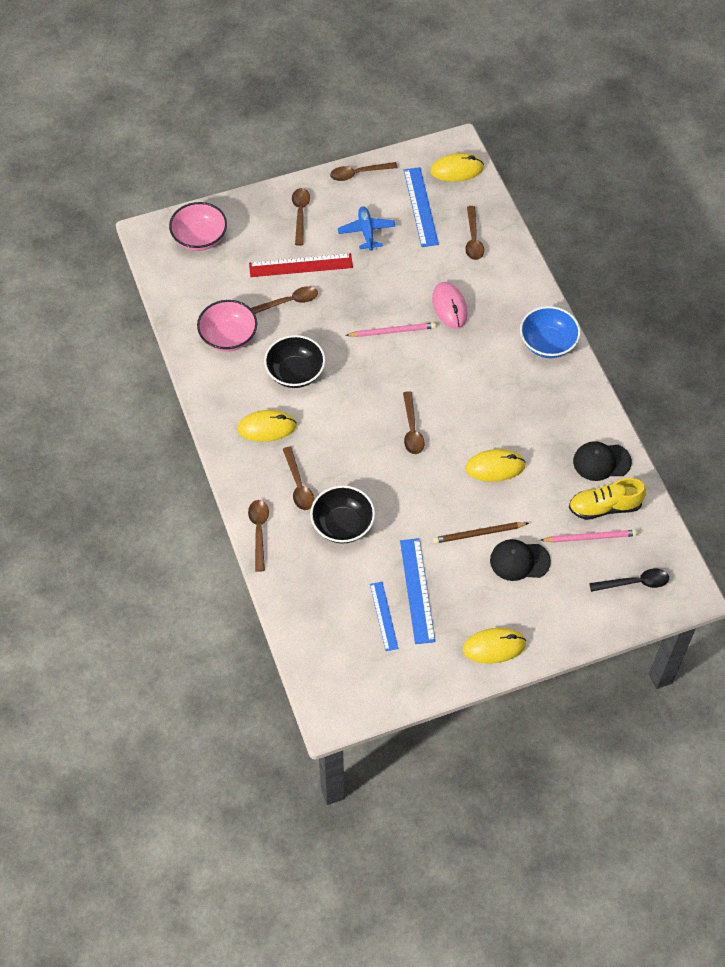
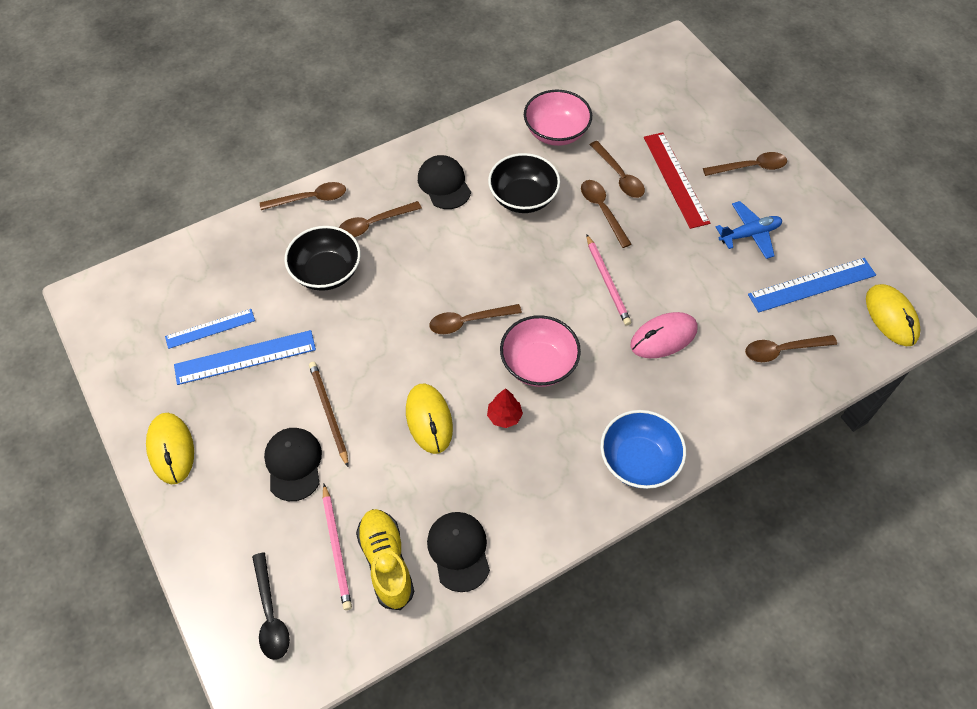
camera: 80 degrees right, 0 degrees up
pink bowl [169,202,227,251] -> pink bowl moved to [500,315,581,387]
yellow mouse [237,410,297,442] -> black cap [418,155,471,209]
brown spoon [330,162,398,181] -> brown spoon moved to [581,180,632,248]
none -> red tree [487,388,523,428]

